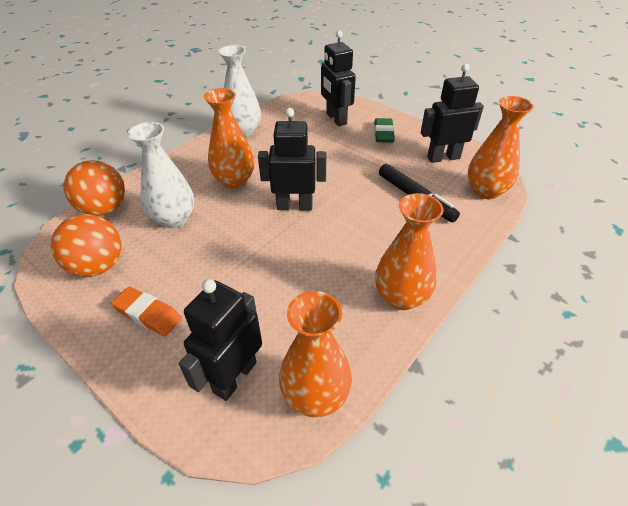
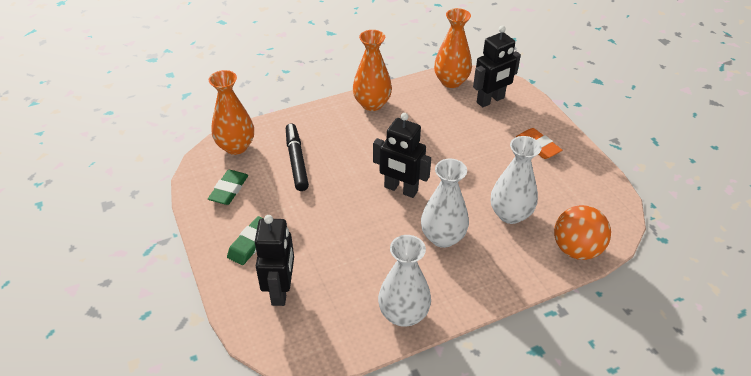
camera: 155 degrees left, 0 degrees up
orange ball [51,214,121,277] -> none
orange vase [204,88,254,189] -> white vase [421,158,469,248]
black robot [421,64,484,163] -> green eraser [208,170,248,205]

